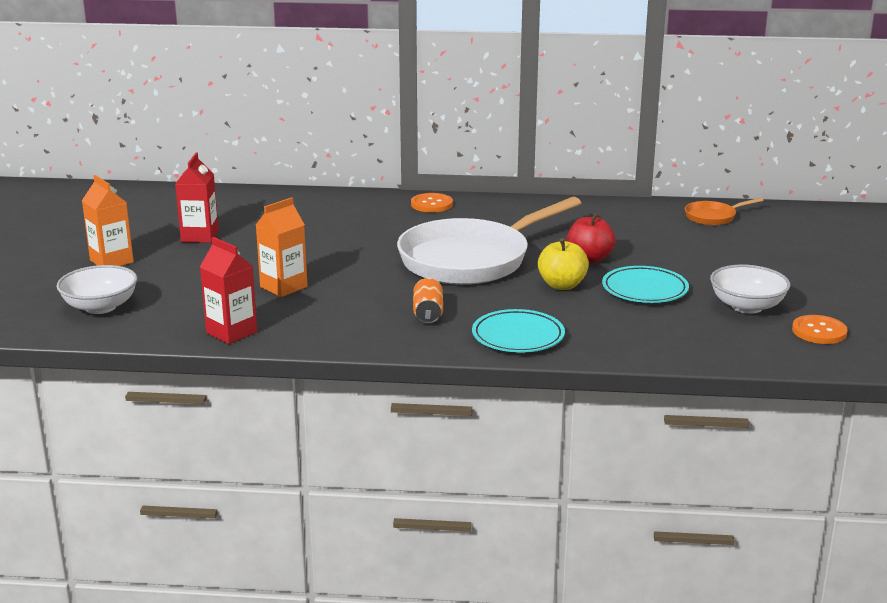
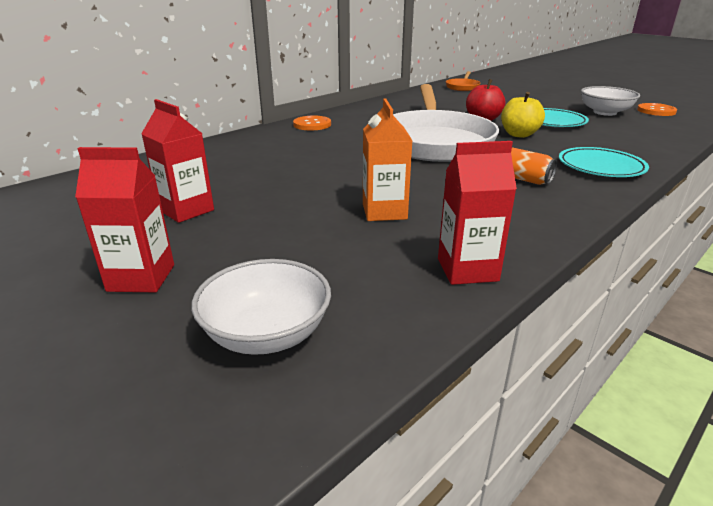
camera: 50 degrees left, 5 degrees up
orange carton [82,175,134,266] -> red carton [75,147,174,292]

